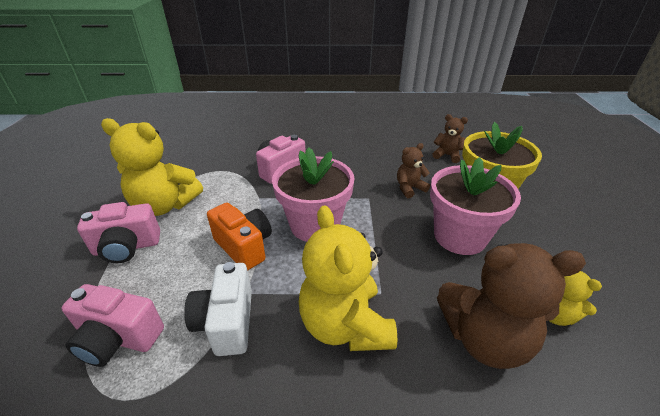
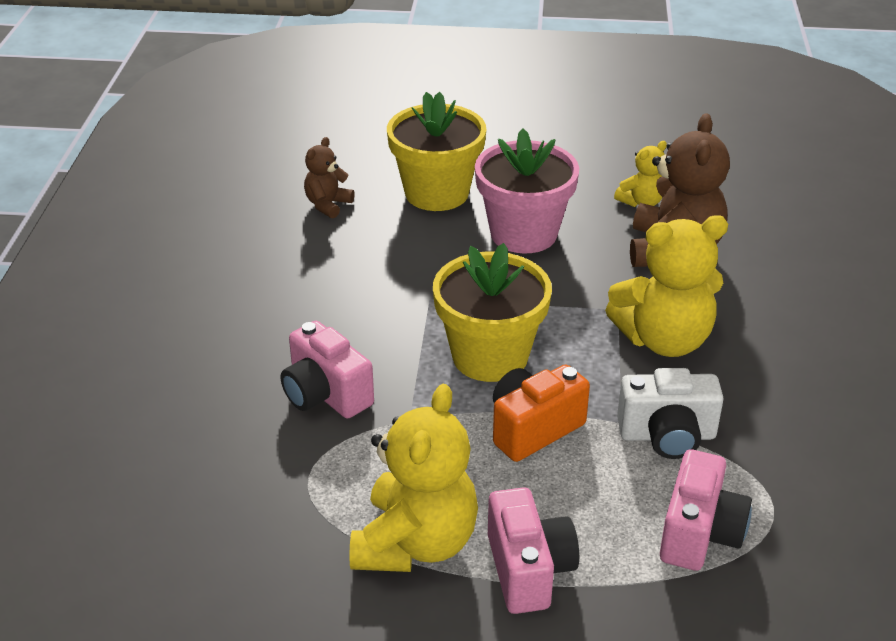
camera: 85 degrees left, 0 degrees up
pink flower pot [272,147,355,242] -> yellow flower pot [433,243,552,382]
brown teddy bear [397,143,430,198] -> none

